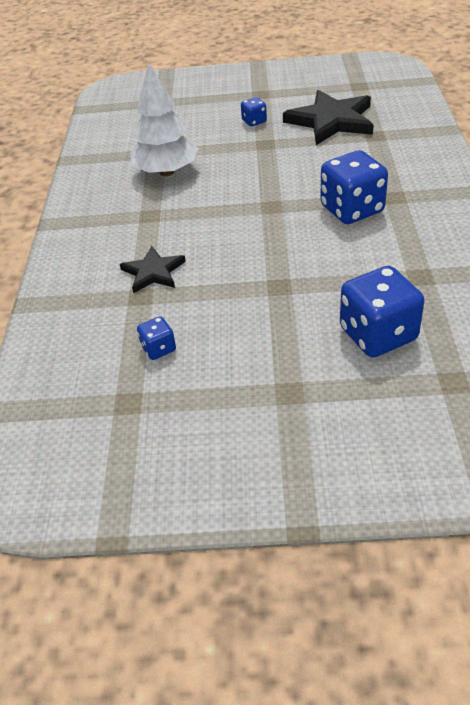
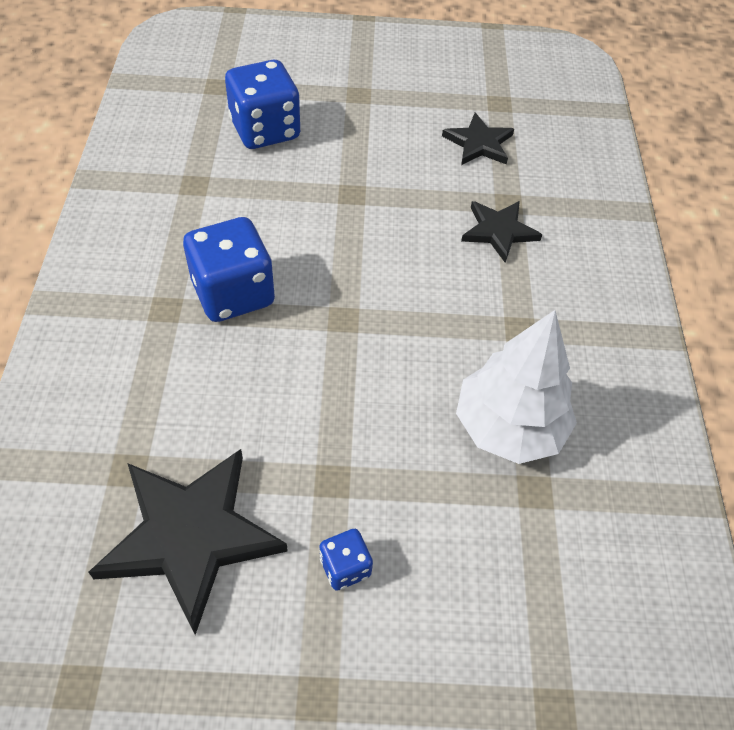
camera: 175 degrees right, 10 degrees up
blue dice [137,316,176,360] -> black star [442,113,514,165]

